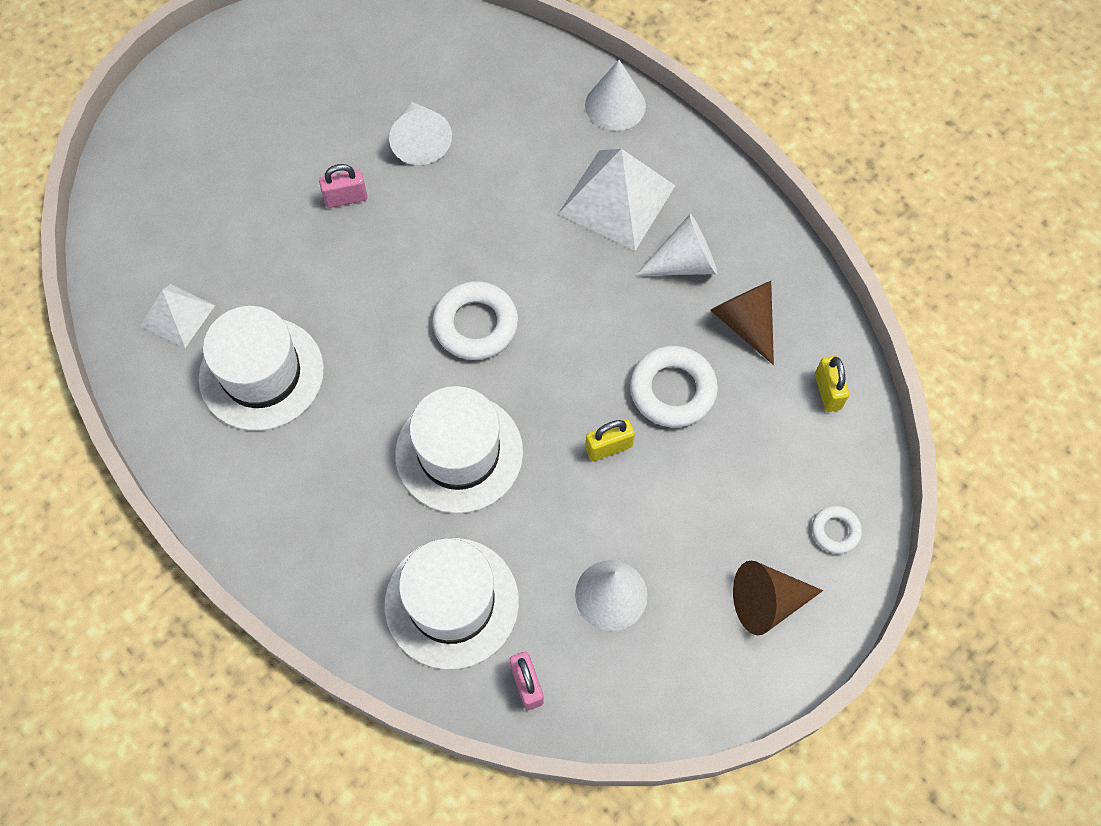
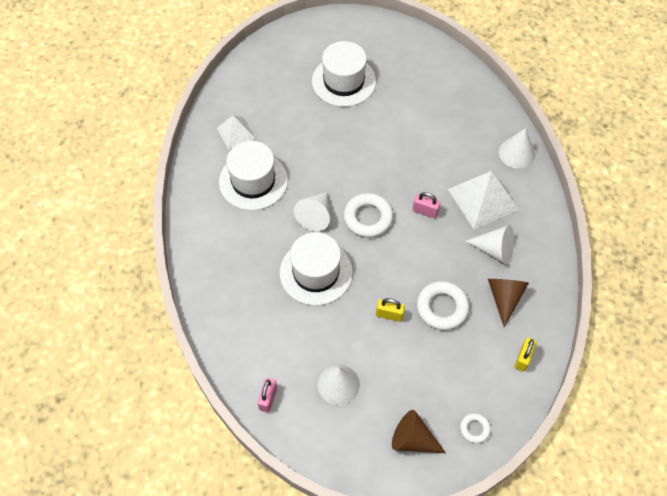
camera: 35 degrees right, 5 degrees down
pink padlock [319,164,368,208] -> pink padlock moved to [413,192,441,218]
white hat [384,538,519,670] -> white hat moved to [312,41,376,107]
white cone [389,102,452,165] -> white cone moved to [294,192,330,231]

